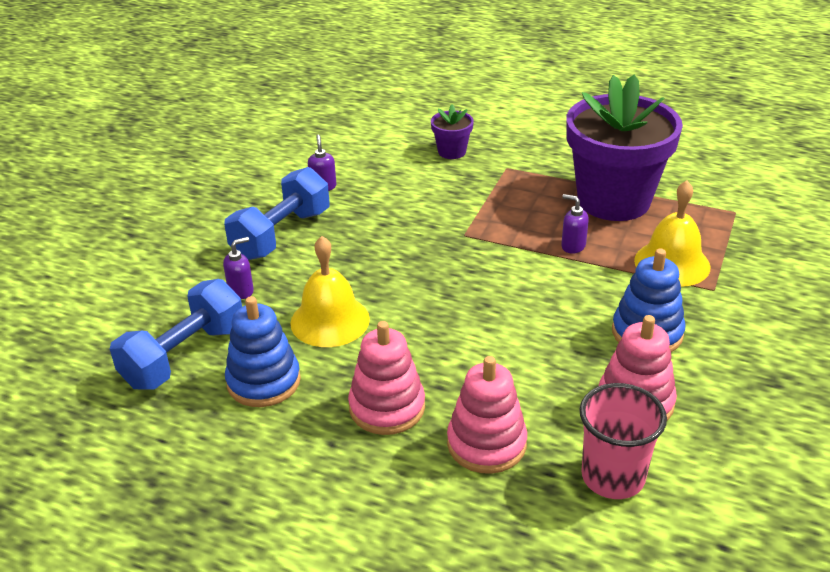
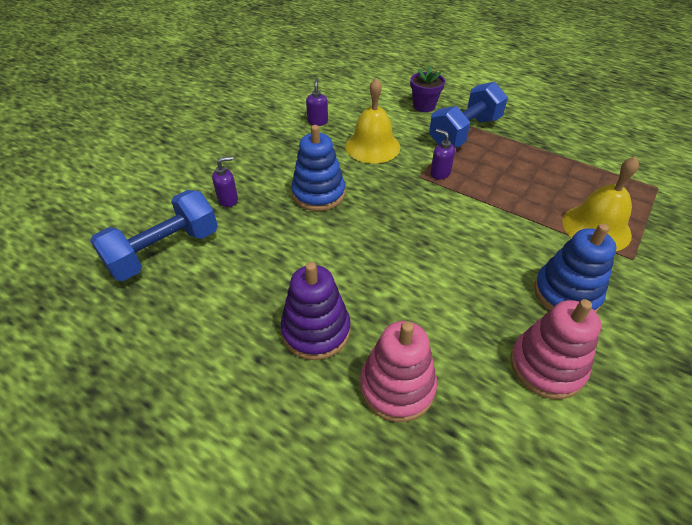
camera: 10 degrees right, 10 degrees up
blue dumbbell [224,167,330,260] -> blue dumbbell moved to [429,82,508,147]
blue stacking toy [225,296,301,407] -> blue stacking toy moved to [291,125,345,211]
yellow bell [290,236,370,347] -> yellow bell moved to [346,78,400,163]
pink stacking toy [348,321,425,435] -> purple stacking toy [280,262,351,360]
purple soap dispenser [561,194,589,254] -> purple soap dispenser moved to [430,129,455,179]
purple flower pot [566,75,683,221] -> none
pink cup [579,383,667,499] -> none

